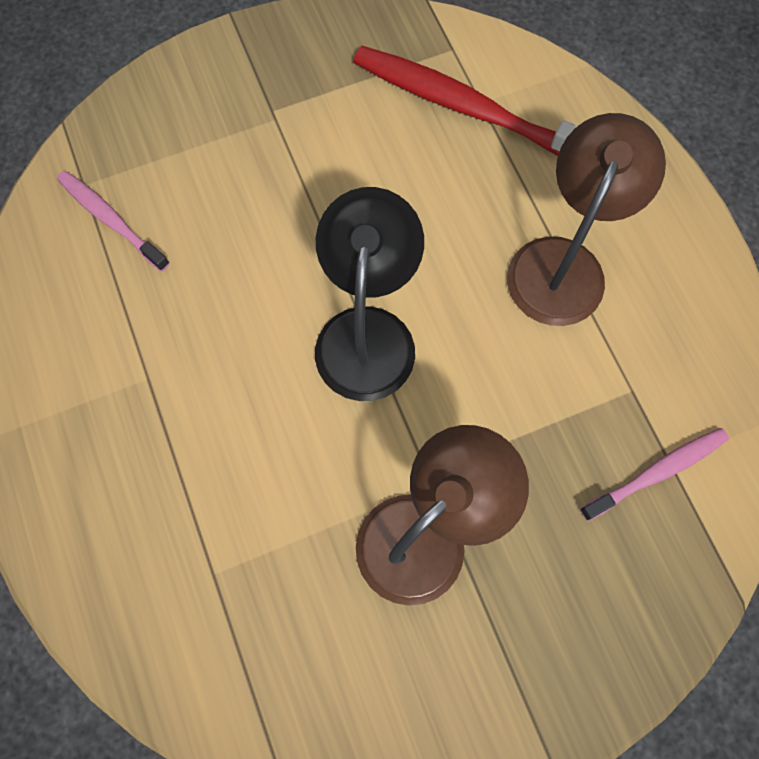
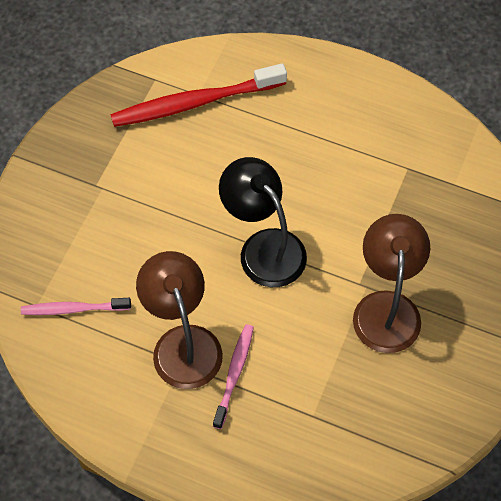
camera: 45 degrees left, 10 degrees down
brown lamp [507,113,666,326] -> brown lamp moved to [136,251,223,389]
pink toothbrush [580,428,729,521] -> pink toothbrush moved to [213,324,254,429]

